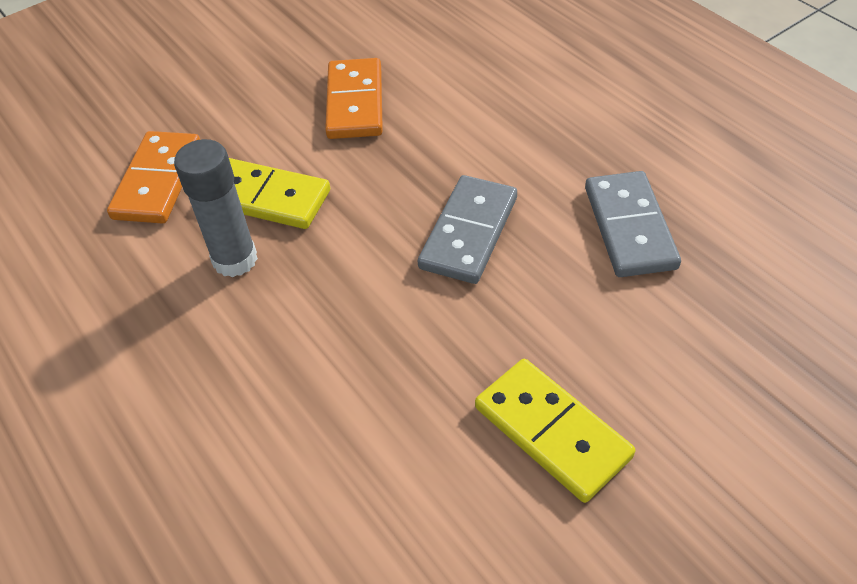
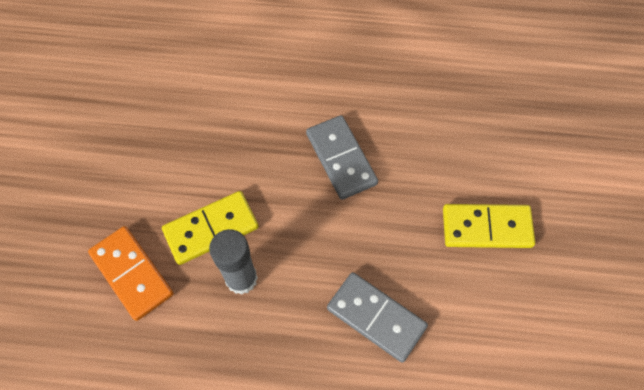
camera: 50 degrees left, 15 degrees up
orange domino [325,58,383,139] -> none
grey domino [585,171,681,277] -> grey domino moved to [327,272,428,363]

